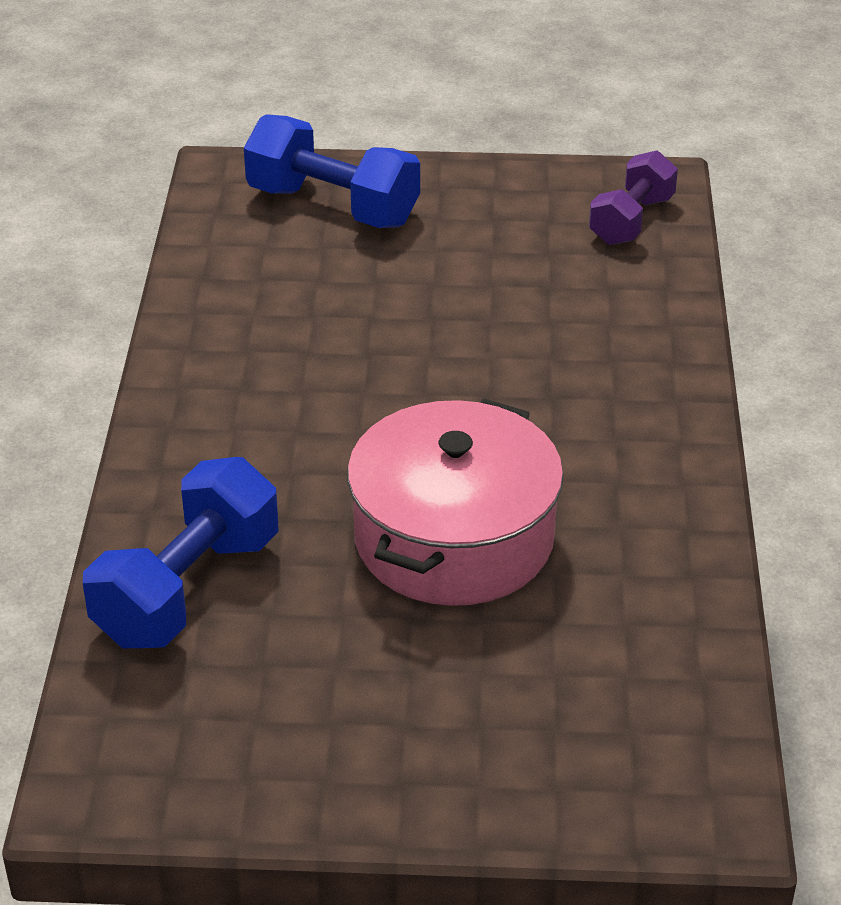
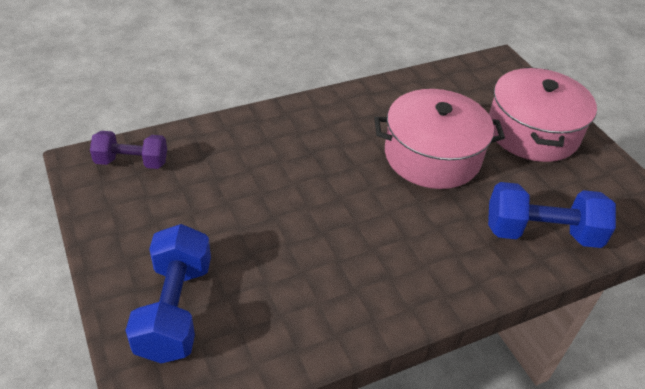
camera: 120 degrees left, 5 degrees up
none -> pink pot [489,67,597,162]

